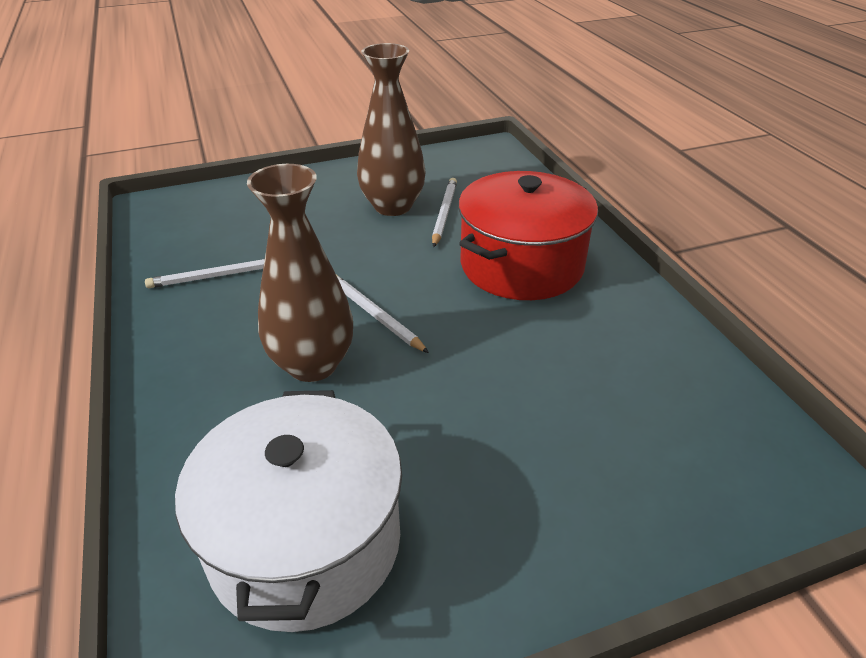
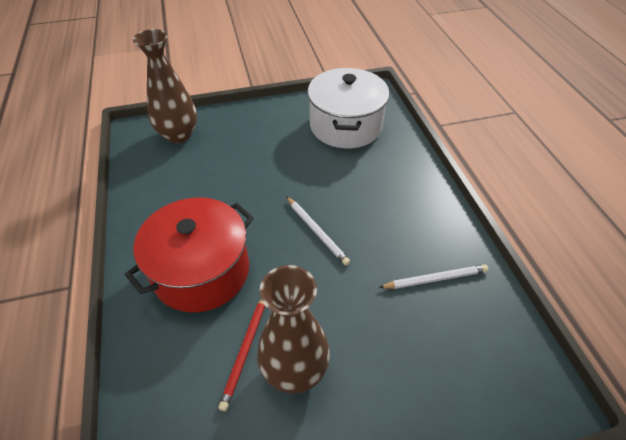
camera: 175 degrees left, 10 degrees up
brown vase [247,164,353,382] -> brown vase moved to [133,29,197,143]
white pencil [432,178,457,247] -> red pencil [218,299,265,411]

